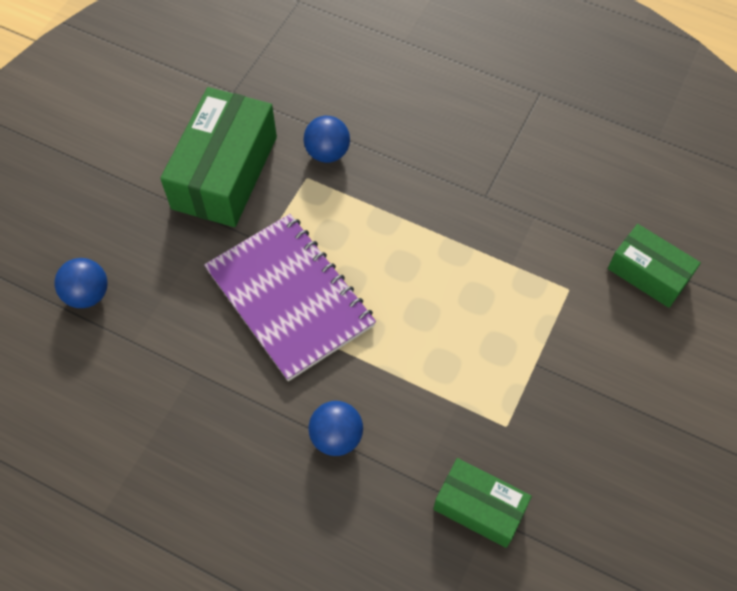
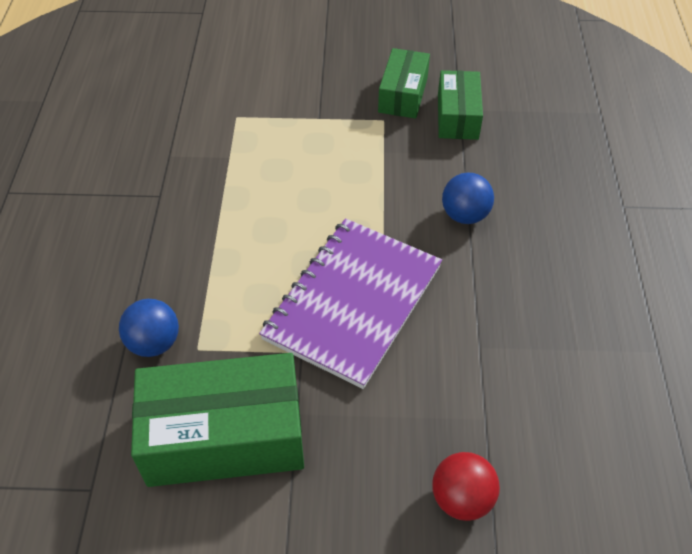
camera: 115 degrees left, 10 degrees down
blue ball [54,258,108,308] -> red ball [432,452,500,521]
green box [608,224,701,308] -> green box moved to [378,48,430,119]

